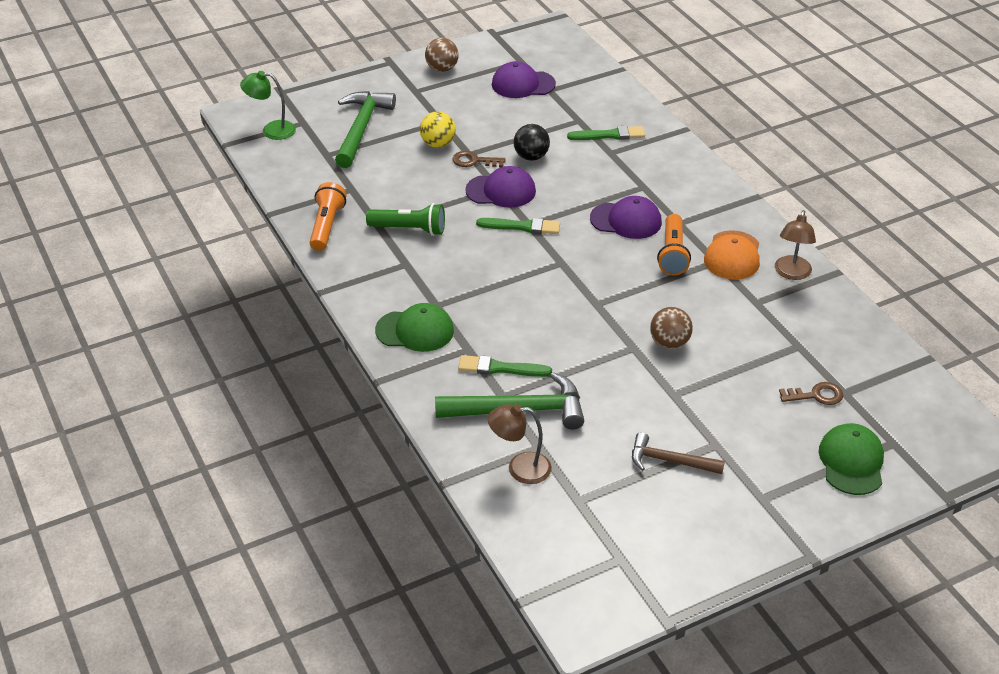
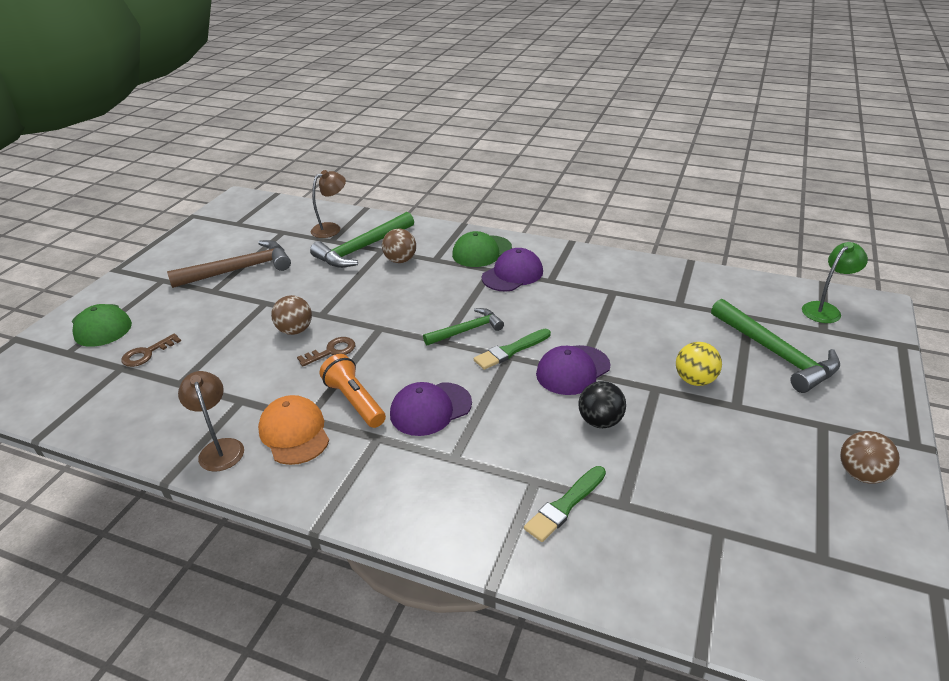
camera: 140 degrees right, 5 degrees down
orange flashlight [310,182,346,251] -> none
green flashlight [366,203,445,236] -> none
brown key [452,151,506,167] -> brown key moved to [297,337,355,367]
green brush [458,355,552,377] -> brown ball [382,229,416,263]
purple cap [492,61,556,98] -> purple cap moved to [482,248,543,291]
brown hammer [632,432,725,474] -> brown hammer [167,240,291,288], size x1.64
none -> green hammer [423,308,504,345]

